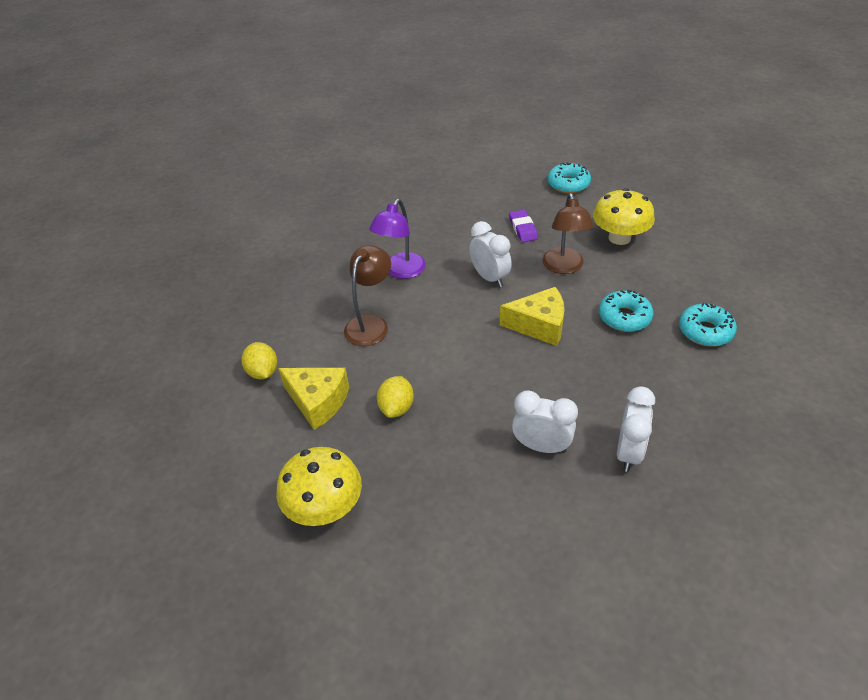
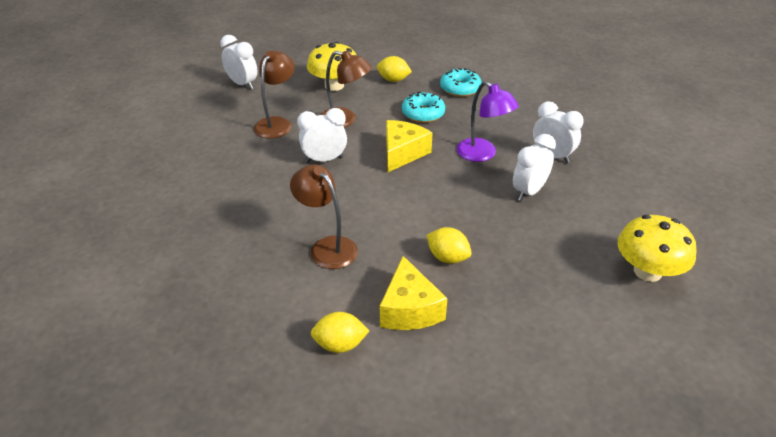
camera: 70 degrees left, 5 degrees down
yellow mushroom [276,447,362,526] -> yellow mushroom moved to [618,215,697,282]
yellow cheese [278,368,349,430] -> yellow cheese turned 120 degrees clockwise [380,256,448,330]
purple lamp [369,199,426,279] -> purple lamp moved to [456,81,519,162]
purple eraser [509,210,538,242] -> brown lamp [254,51,295,139]
turquoise donut [548,162,591,193] -> white clock [220,35,258,89]
none -> yellow lemon [377,56,412,82]

